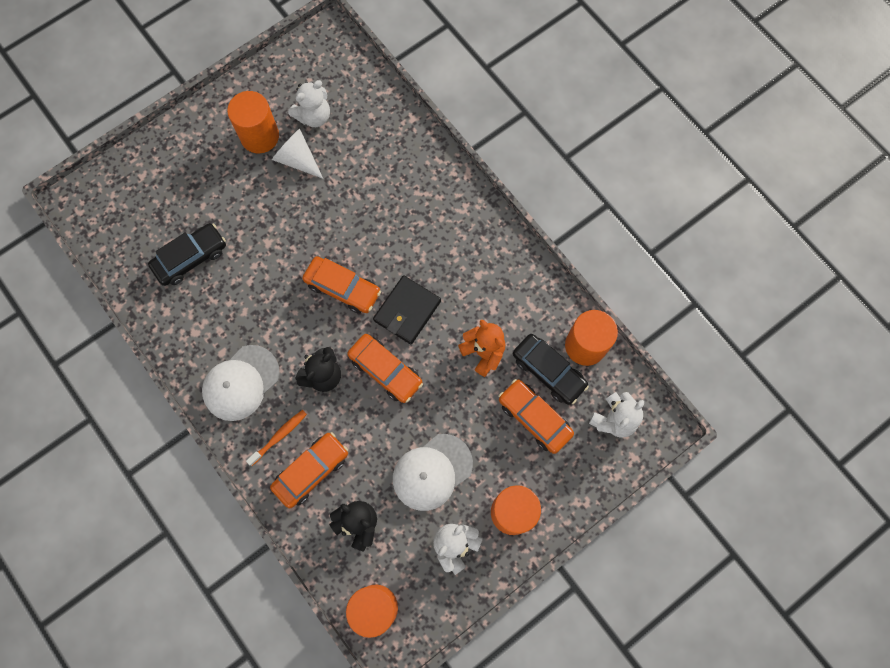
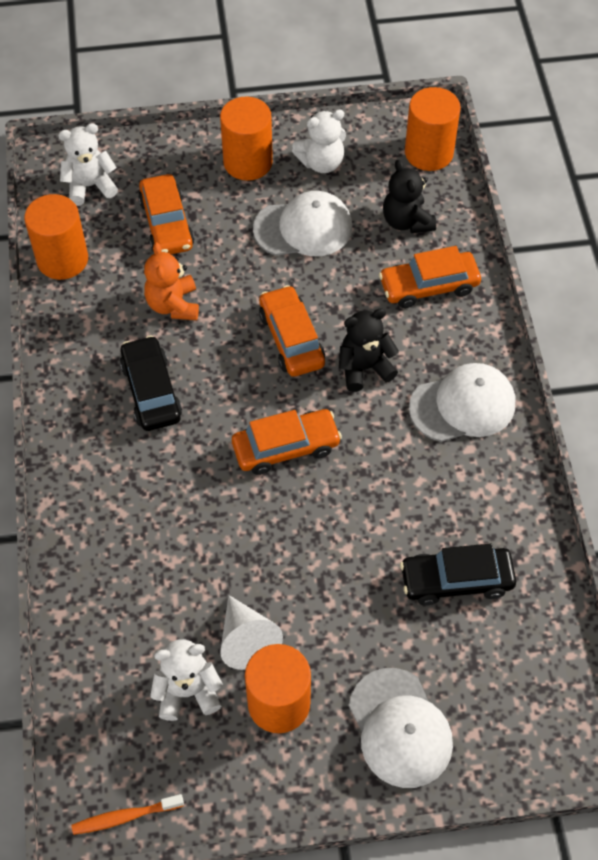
camera: 150 degrees left, 15 degrees down
orange toothbrush [246,410,307,466] -> orange toothbrush moved to [71,794,184,835]
orange car [302,256,381,314] -> orange car turned 105 degrees clockwise [232,409,342,475]
black wallet [373,275,441,344] -> none
black car [513,334,589,405] -> black car moved to [120,335,182,431]
none -> white cap [349,668,453,788]

